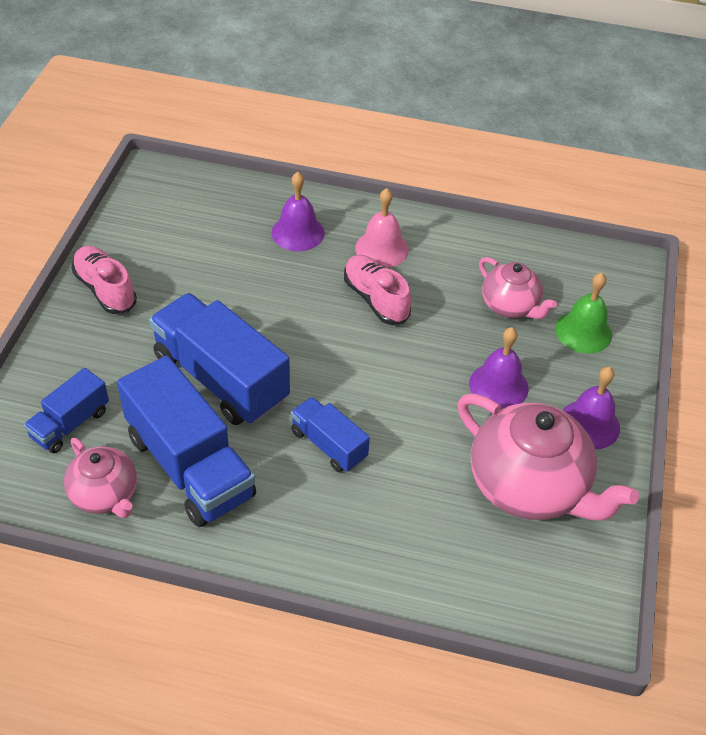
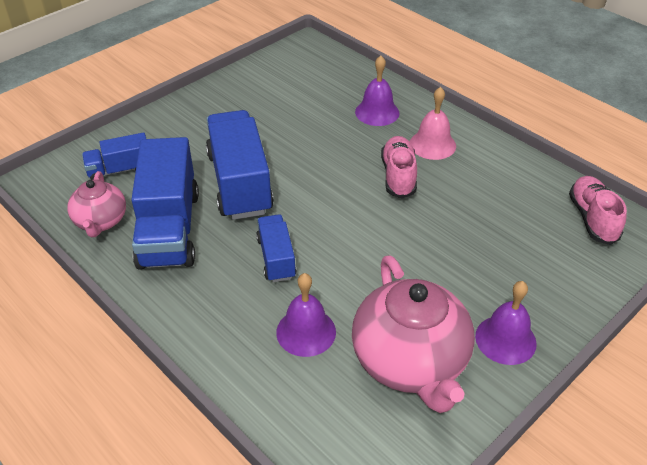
camera: 35 degrees right, 5 degrees down
pink shoe [72,246,137,314] -> pink shoe moved to [569,176,627,245]
purple bell [469,327,529,410] -> purple bell moved to [276,273,336,357]
pink teapot [479,257,557,319] -> none
green bell [555,273,612,354] -> none

